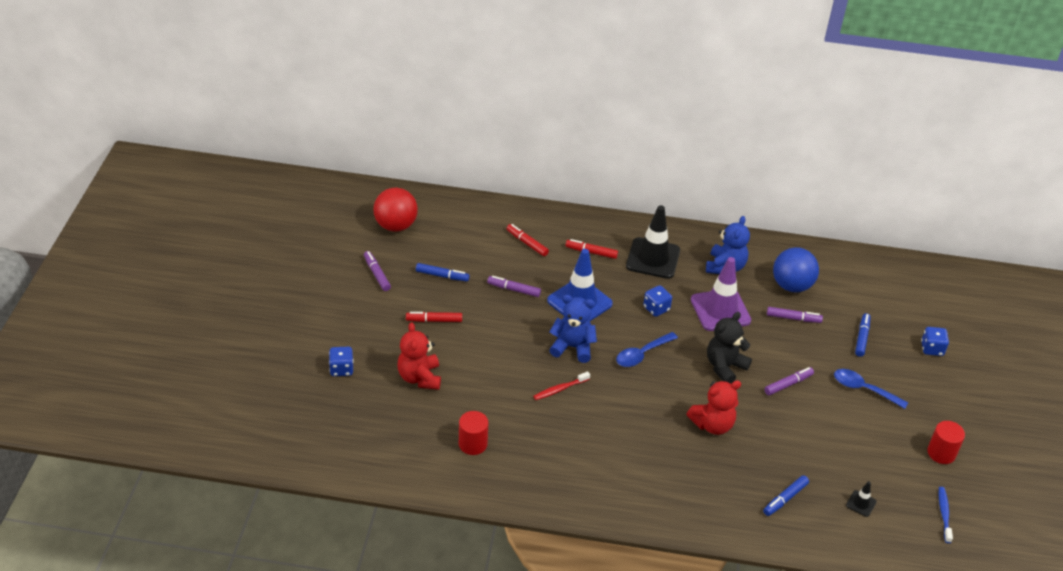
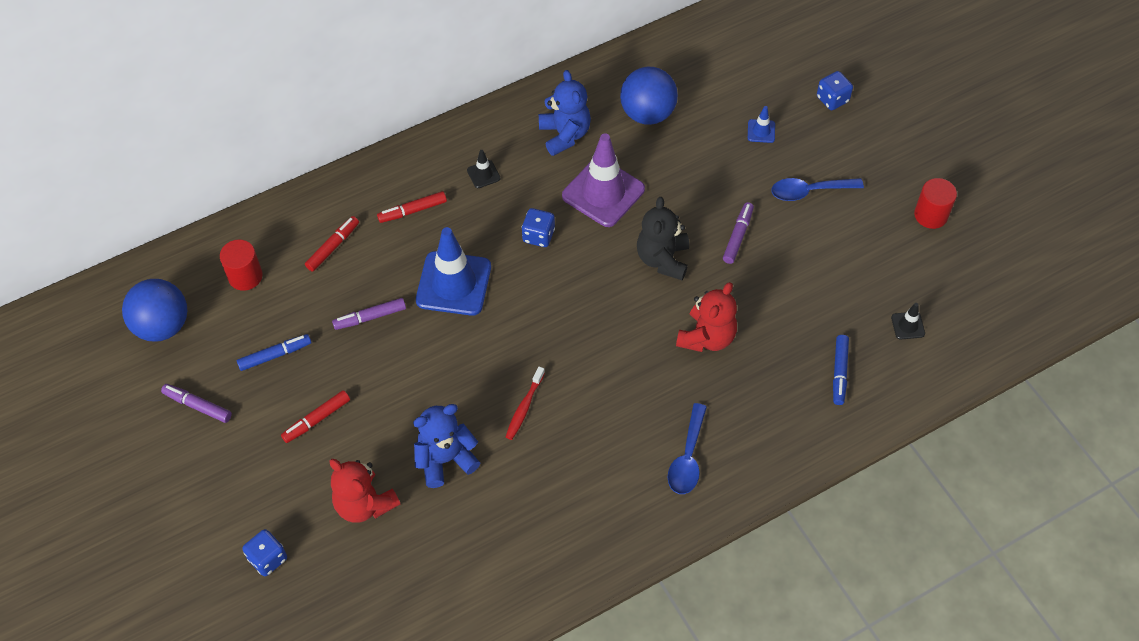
camera: 35 degrees left, 15 degrees up
red ball [373,188,418,232] -> blue ball [122,279,188,341]
red cylinder [459,411,489,455] -> red cylinder moved to [220,240,263,291]
red marker [506,224,549,256] -> red marker turned 120 degrees clockwise [305,216,359,272]
blue teddy bear [549,295,597,363] -> blue teddy bear moved to [413,404,480,488]
blue spoon [616,332,678,367] -> blue spoon moved to [668,403,707,494]
black traffic cone [626,205,680,279] -> black traffic cone [467,150,501,188], size x0.43
purple marker [767,307,823,323] -> none
blue marker [855,313,871,357] -> blue traffic cone [748,106,775,143]
blue toothbrush [939,487,953,543] -> none

